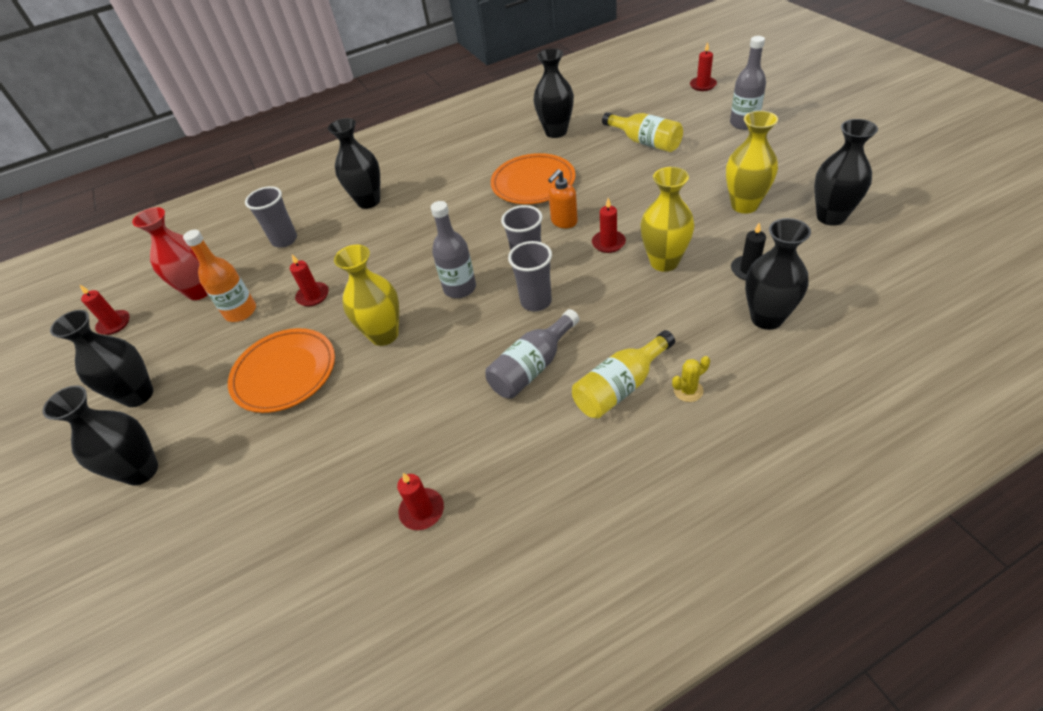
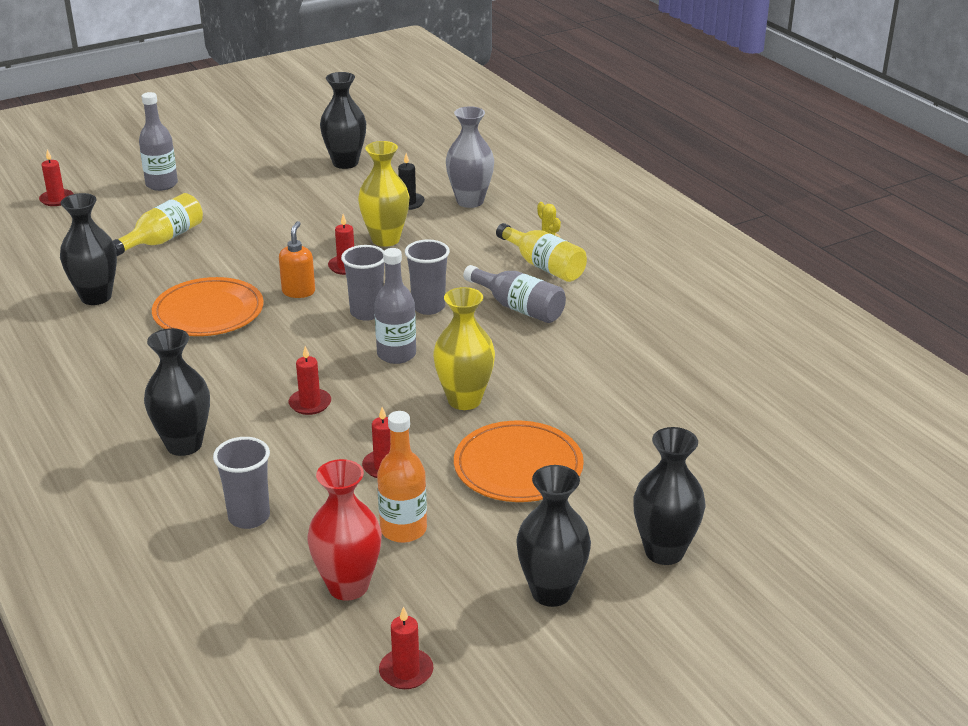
camera: 100 degrees left, 15 degrees down
red candle [397,473,444,530] -> red candle moved to [289,346,331,415]
orange soap dispenser [548,169,578,228] -> orange soap dispenser turned 120 degrees counterclockwise [279,221,315,298]
yellow vase [726,111,778,214] -> none
black vase [745,218,811,330] -> grey vase [446,106,494,208]

